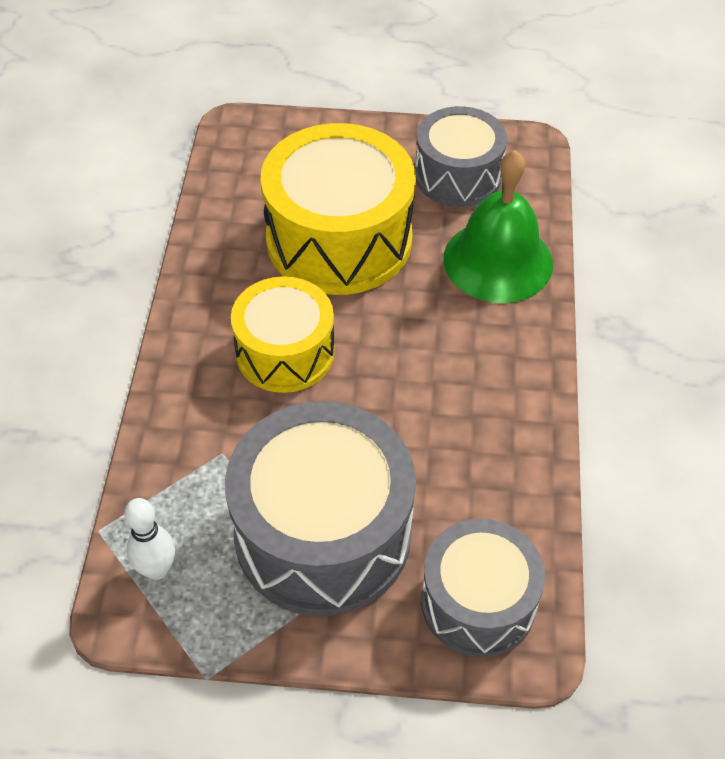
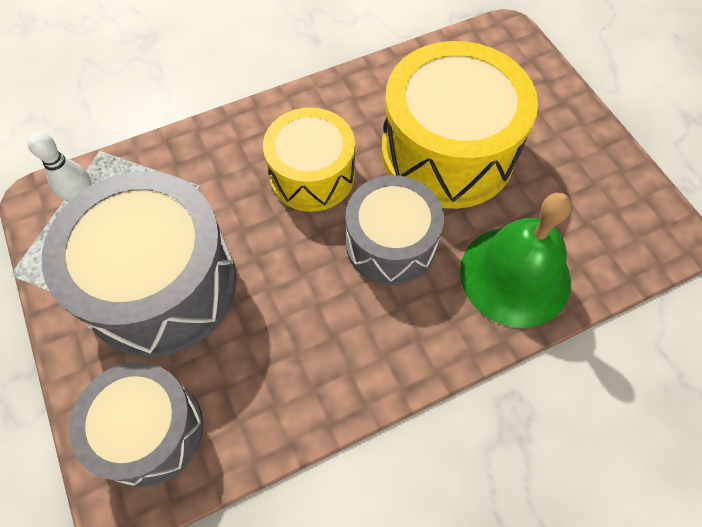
camera: 60 degrees right, 10 degrees up
grey drum [415,106,507,207] -> grey drum moved to [345,175,444,285]

